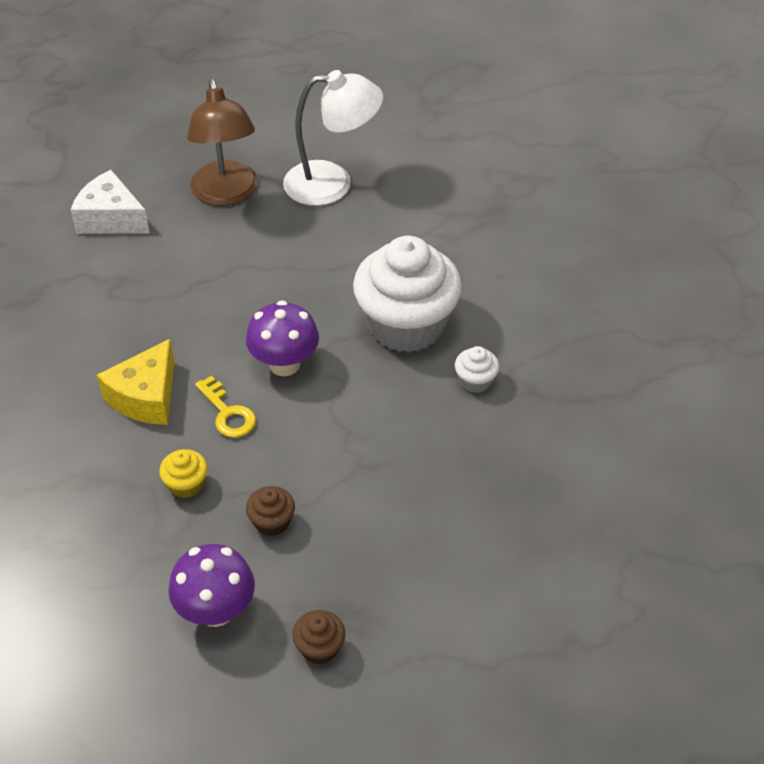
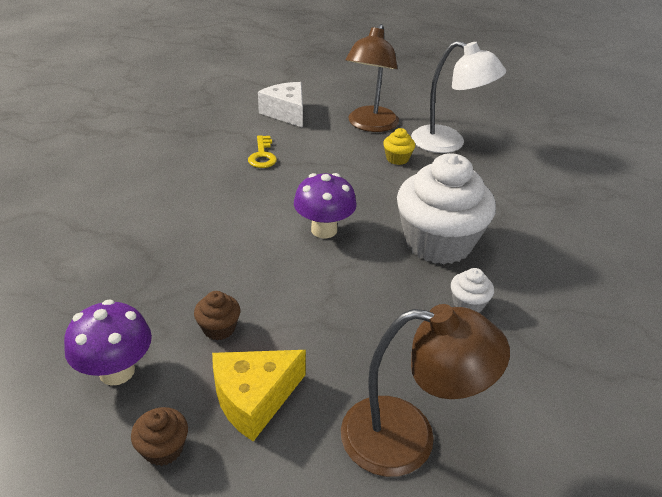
camera: 30 degrees right, 10 degrees down
yellow cheese [97,339,174,425] -> yellow cheese moved to [212,350,306,441]
yellow cupcake [159,449,208,498] -> yellow cupcake moved to [383,128,415,165]
yellow key [195,376,256,438] -> yellow key moved to [248,135,277,168]
none -> brown lamp [341,304,510,477]

